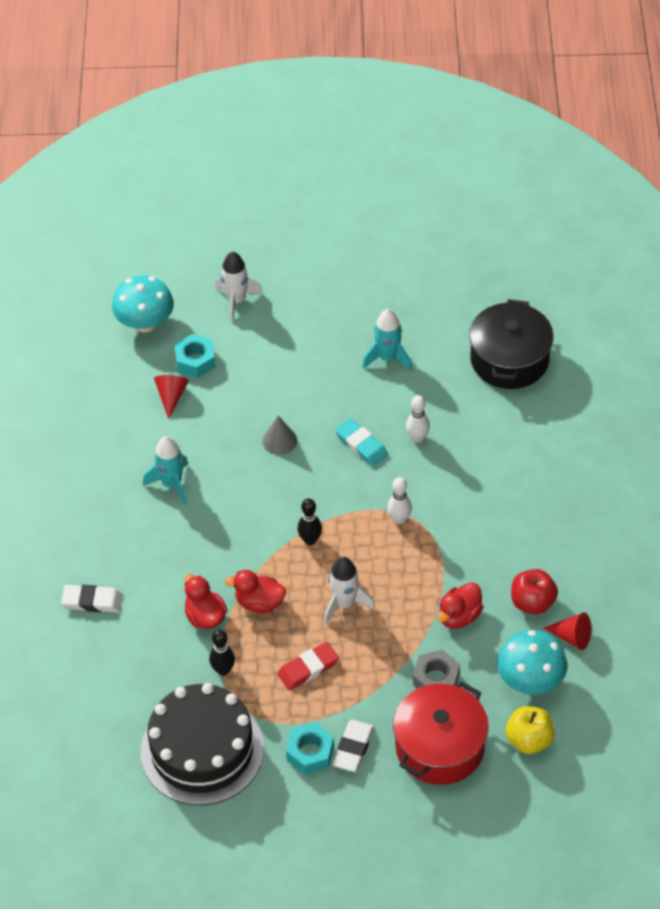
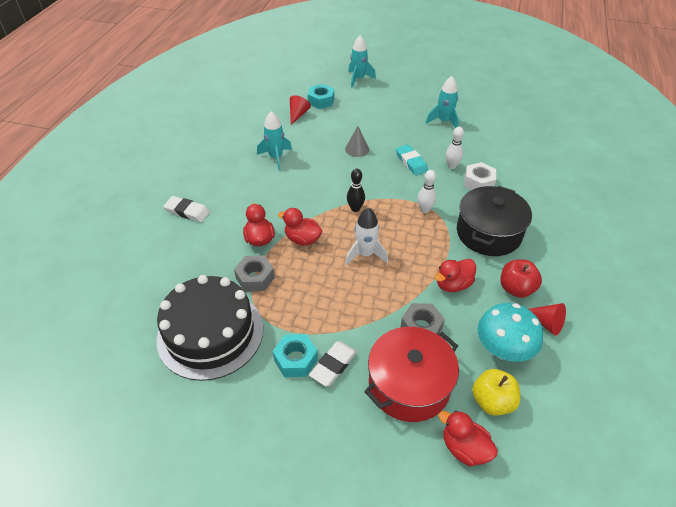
camera: 15 degrees right, 5 degrees down
turquoise mushroom [112,275,174,333] -> none
black bowling pin [209,630,235,676] -> grey nut [234,255,275,292]
white rocket [215,251,263,322] -> turquoise rocket [348,35,376,88]
red eraser [277,642,339,690] -> none
black pot [469,299,554,389] -> black pot moved to [457,186,532,256]
none -> red duck [439,410,498,466]
none -> white nut [464,162,496,190]

